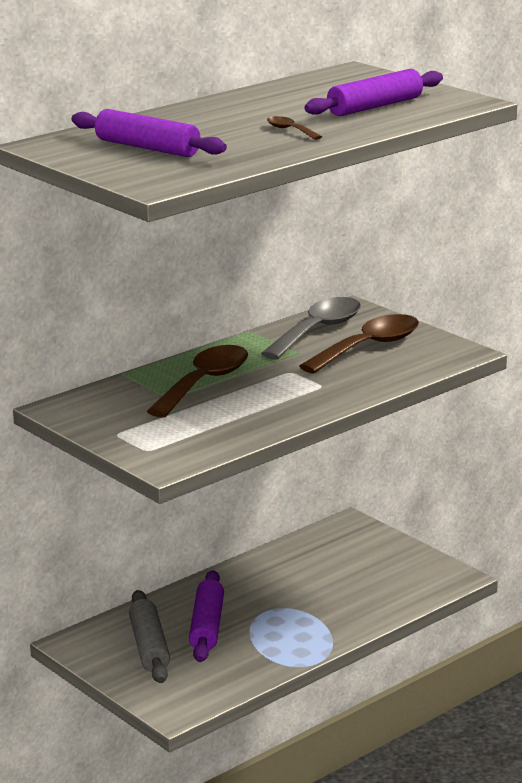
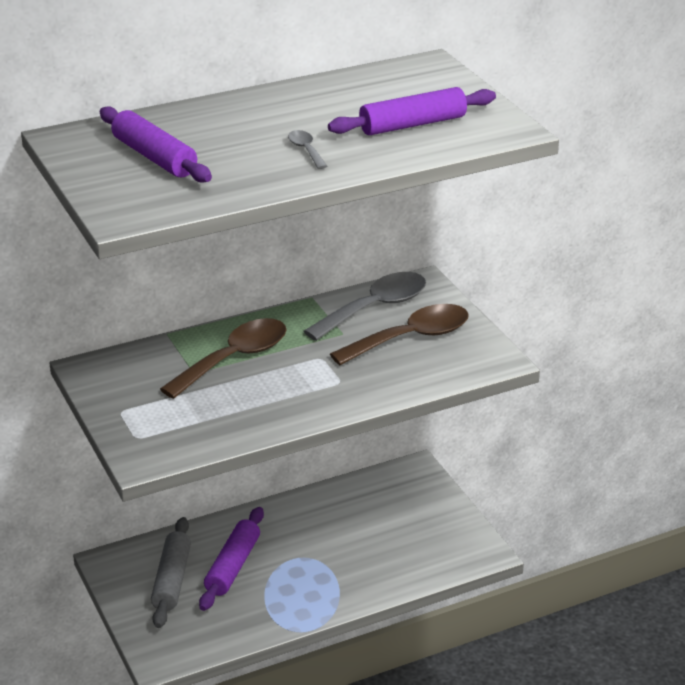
camera: 15 degrees right, 10 degrees up
brown spoon [267,116,322,140] -> grey spoon [288,130,327,169]

